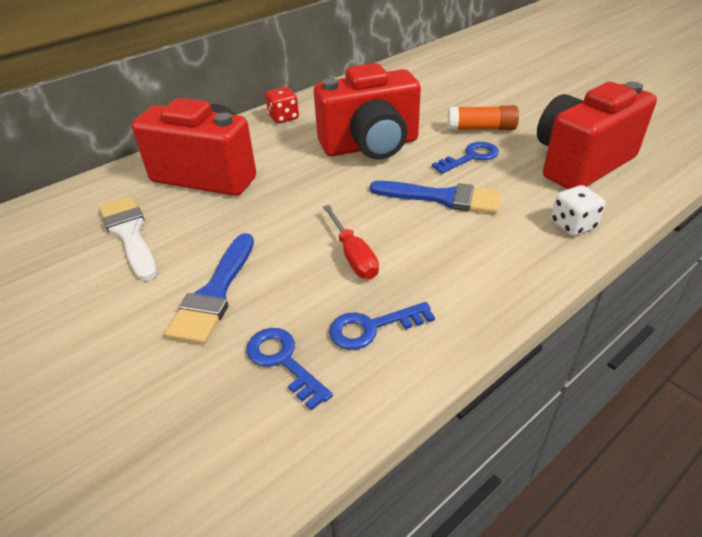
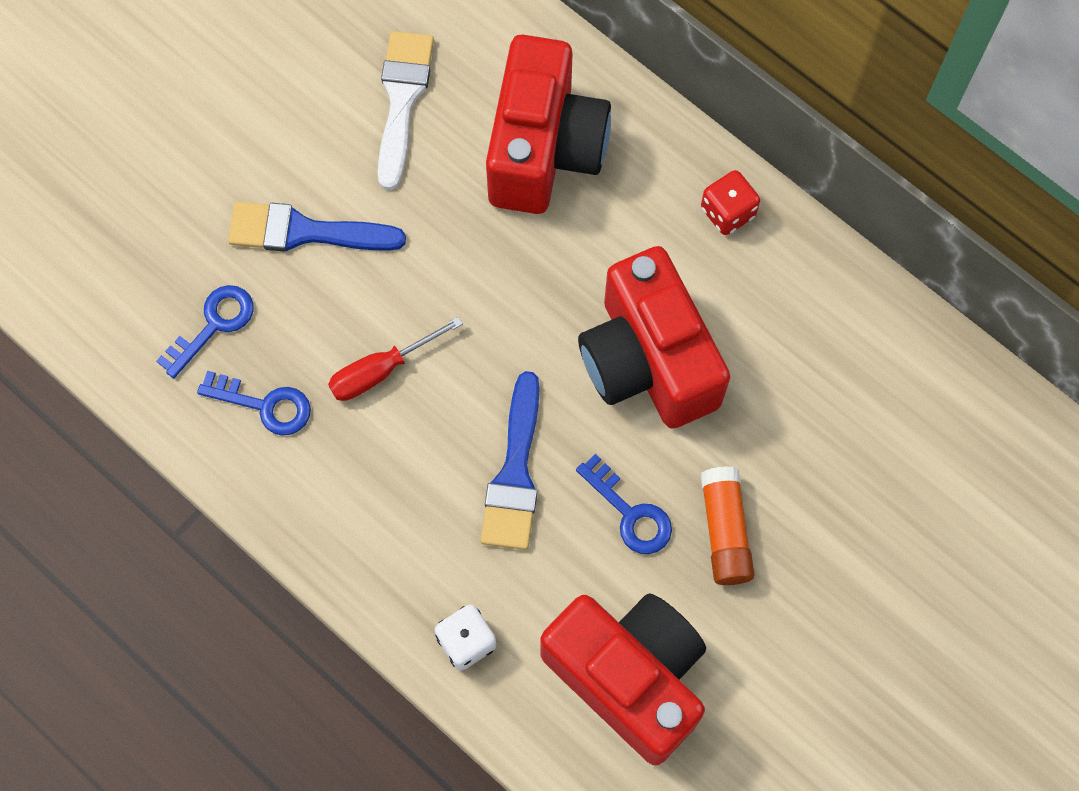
camera: 80 degrees right, 30 degrees up
white brush [99,196,157,281] -> white brush turned 45 degrees counterclockwise [378,31,434,190]
blue key [329,302,435,350] -> blue key turned 135 degrees clockwise [197,371,311,435]

